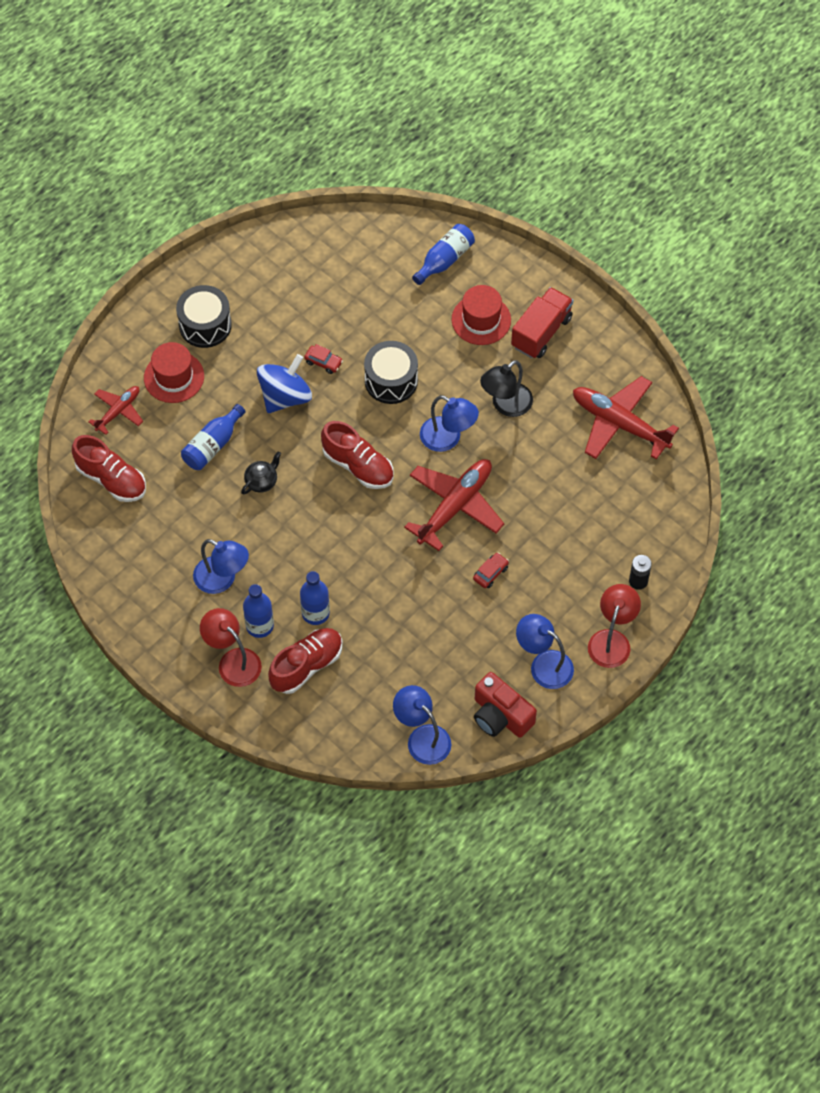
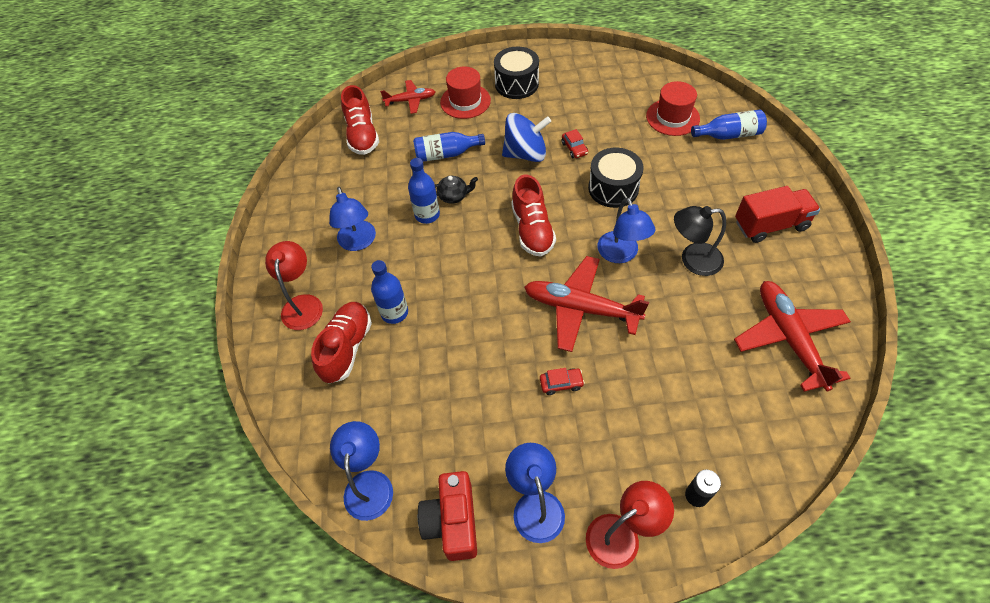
camera: 45 degrees right, 5 degrees down
blue bottle [243,584,274,638] -> blue bottle moved to [408,158,440,224]
red shoe [268,628,342,694] -> red shoe turned 75 degrees counterclockwise [311,302,372,383]
red plane [404,459,504,551] -> red plane turned 150 degrees counterclockwise [524,256,649,352]
red hat [451,285,511,345] -> red hat moved to [646,81,700,136]

